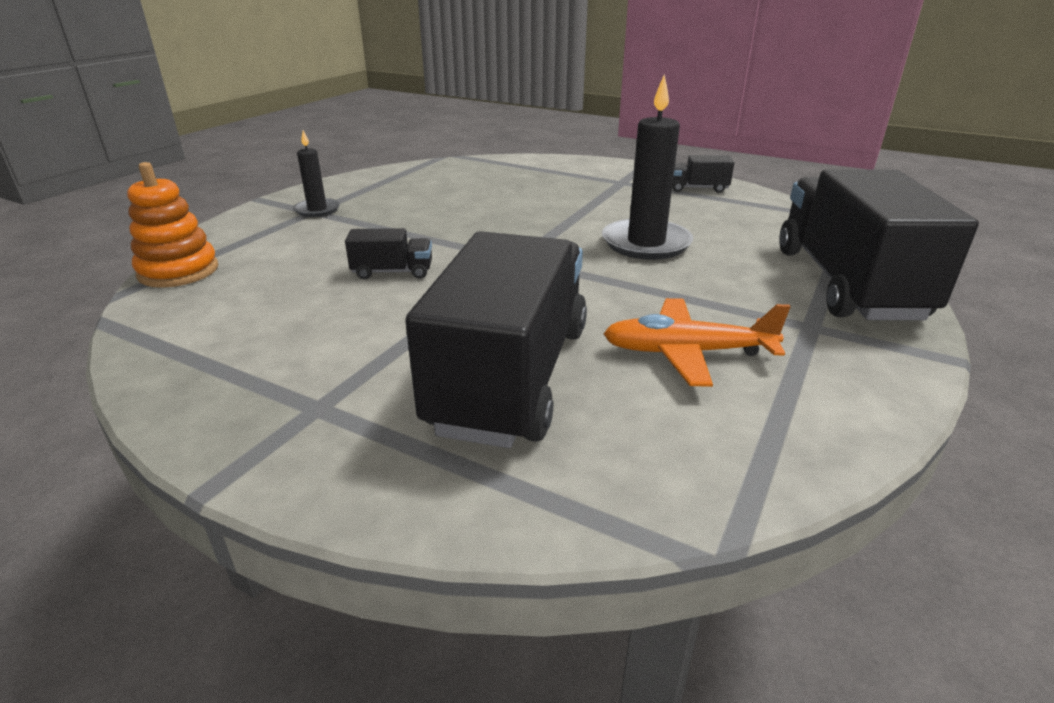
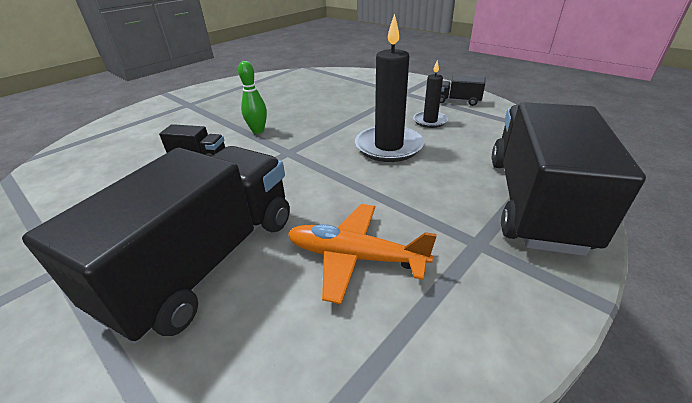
camera: 15 degrees right, 5 degrees up
orange stacking toy [127,162,218,288] -> none
black candle [293,130,340,217] -> black candle moved to [413,60,448,128]
none -> green bowling pin [238,61,267,134]

